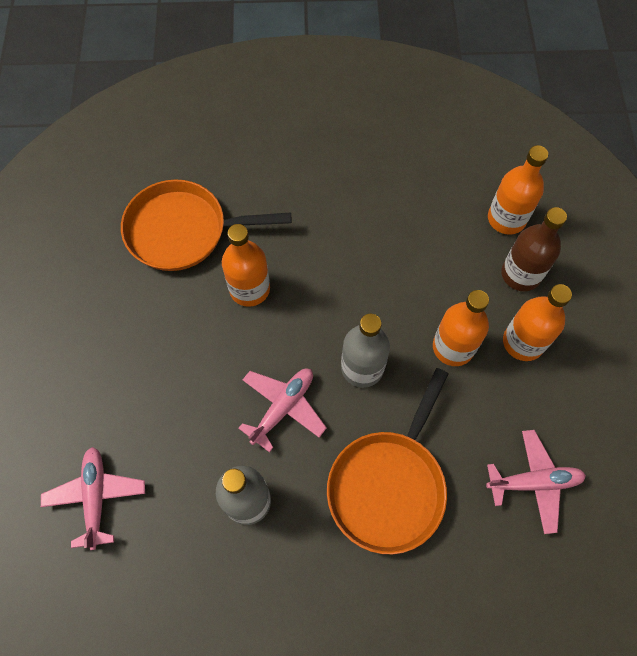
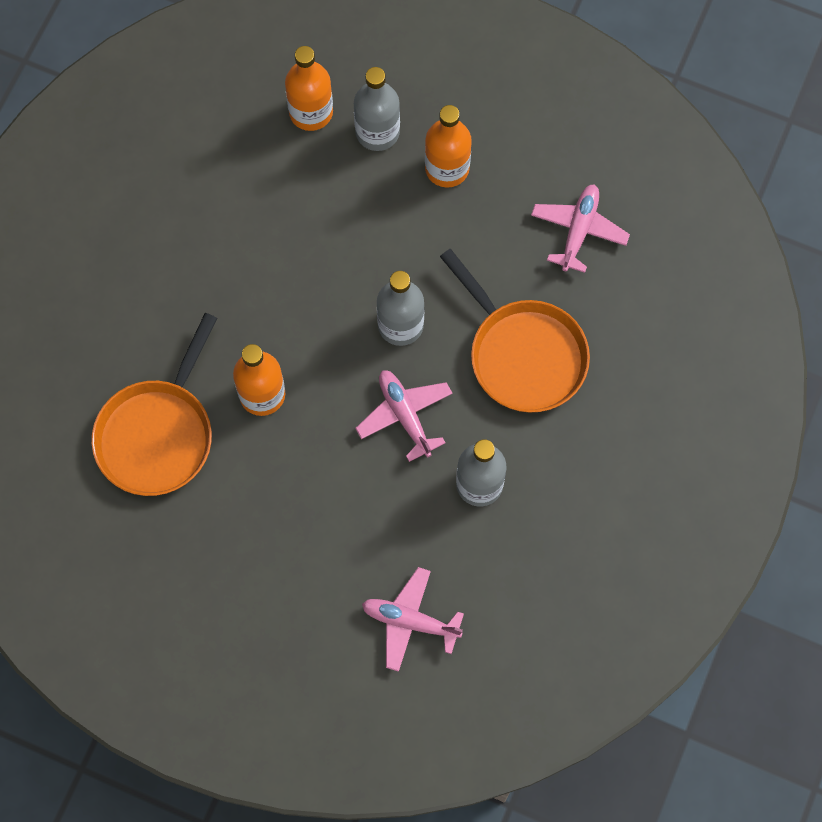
camera: 65 degrees left, 5 degrees up
orange bottle [433,290,489,366] -> none
brown bottle [501,207,567,291] -> grey bottle [354,67,400,151]

